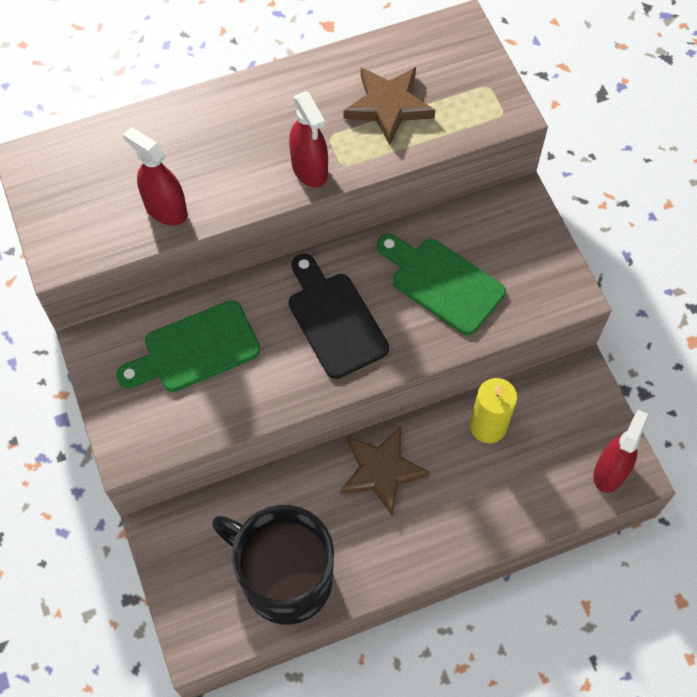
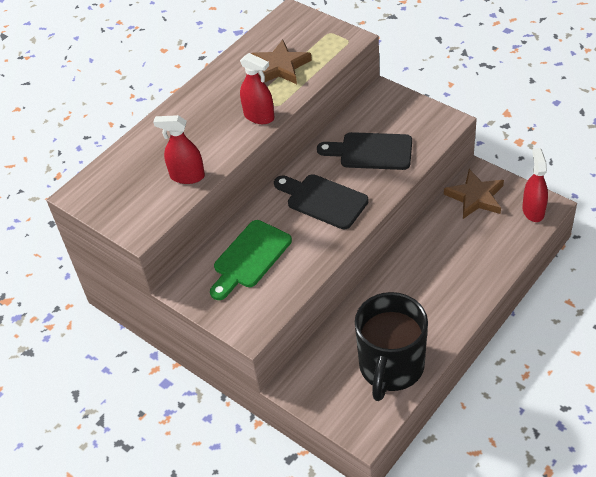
camera: 25 degrees left, 15 degrees down
black mug [212,505,334,624] -> black mug turned 75 degrees counterclockwise [355,292,428,401]
brown star [341,427,430,516] -> brown star moved to [444,169,504,219]
green cutting board [377,234,506,335] -> black cutting board [317,132,412,170]
yellow candle [470,378,517,443] -> none

